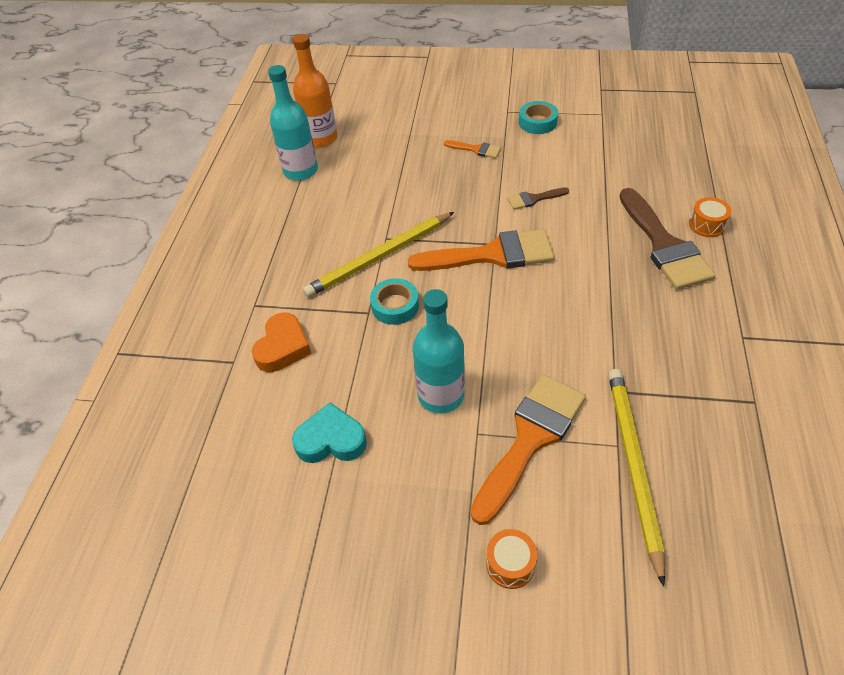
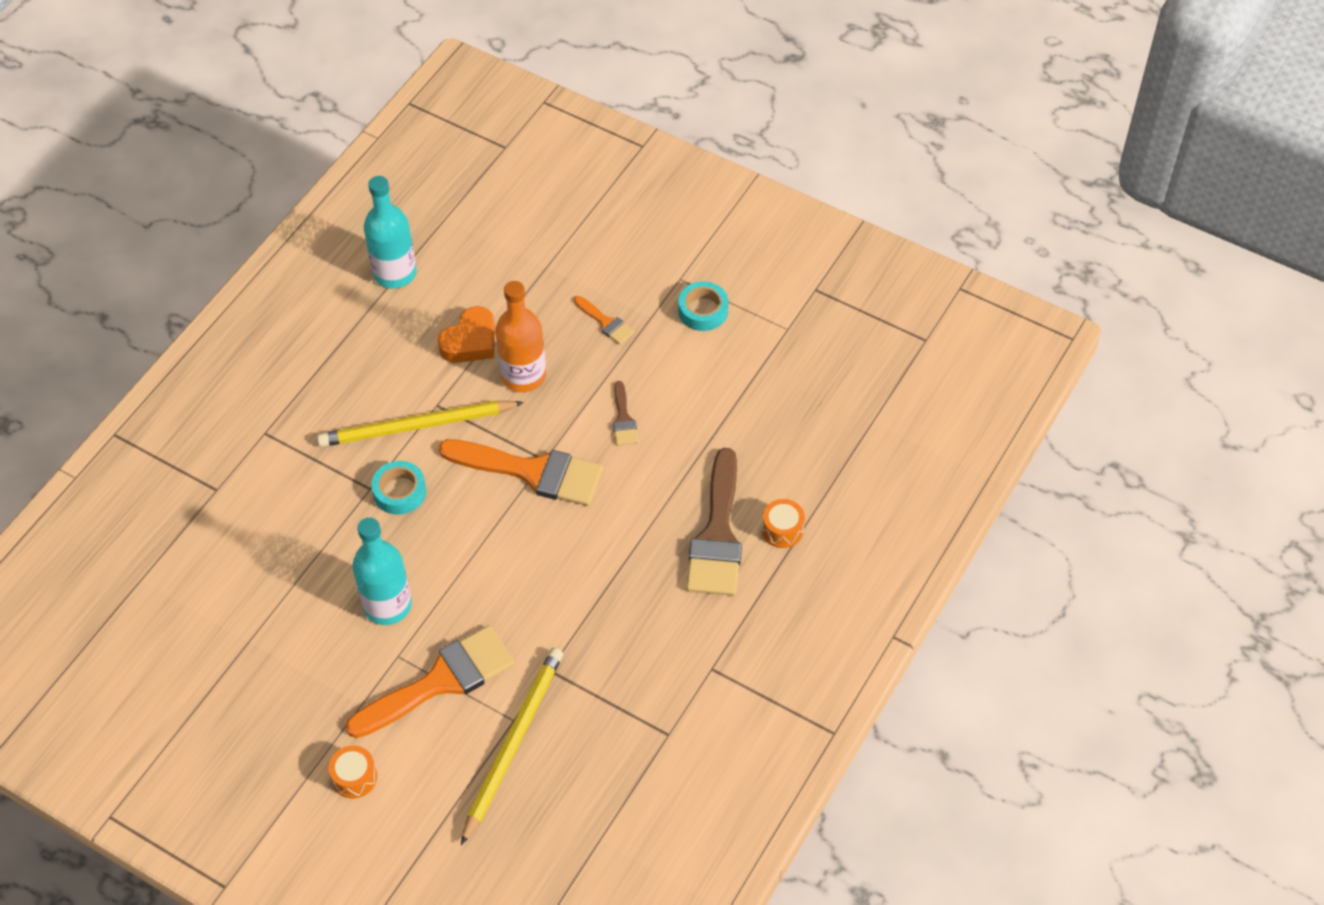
camera: 20 degrees right, 5 degrees up
orange heart [252,312,312,372] -> orange heart moved to [438,306,495,363]
turquoise heart [292,402,367,463] -> none
orange bottle [293,34,338,148] -> orange bottle moved to [495,281,546,392]
brown brush [507,187,569,210] -> brown brush turned 105 degrees counterclockwise [613,381,638,445]

